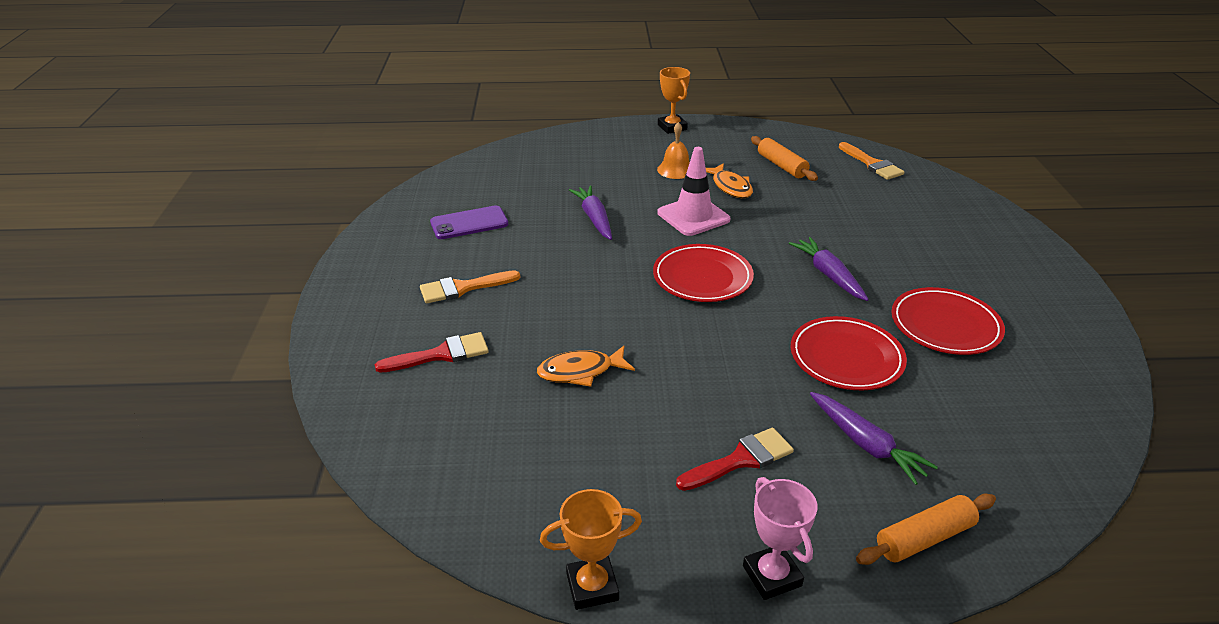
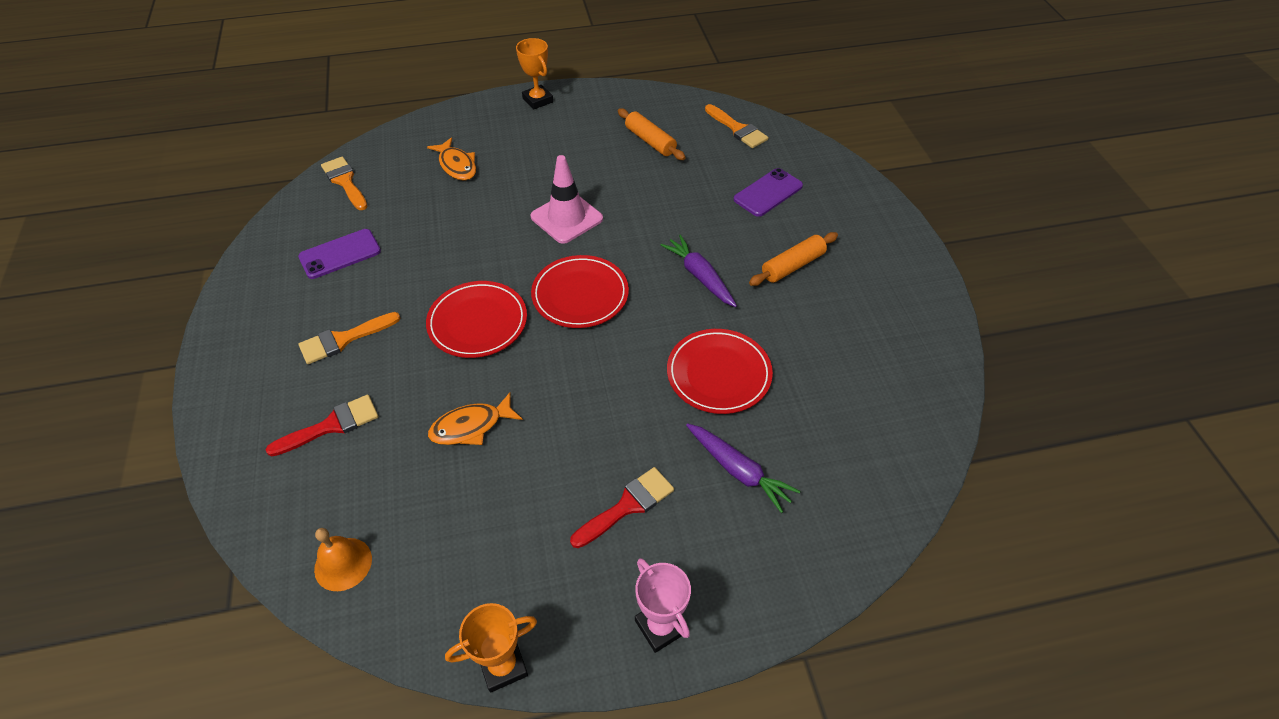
camera: 10 degrees left, 15 degrees up
purple carrot [569,186,612,240] -> none
orange bell [657,122,690,179] -> orange bell moved to [314,528,372,591]
orange fish [706,163,753,198] -> orange fish moved to [427,137,476,181]
orange rolling pin [856,494,996,565] -> orange rolling pin moved to [749,232,838,286]
red plate [891,287,1005,355] -> red plate moved to [426,281,527,358]
none -> orange brush [321,157,367,210]
none -> purple phone [734,168,803,217]

